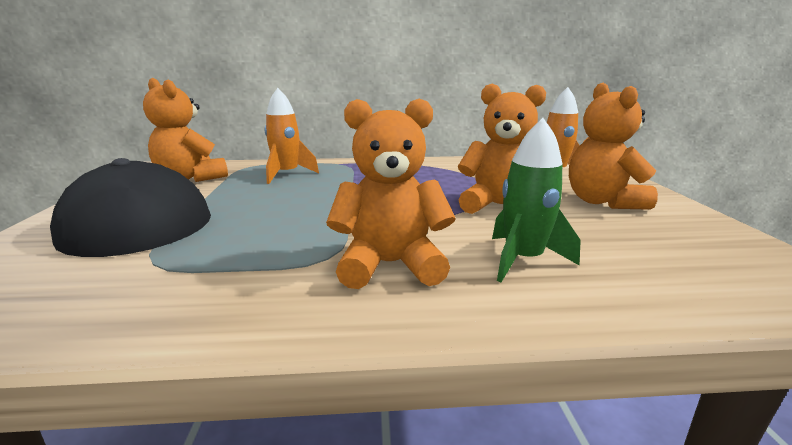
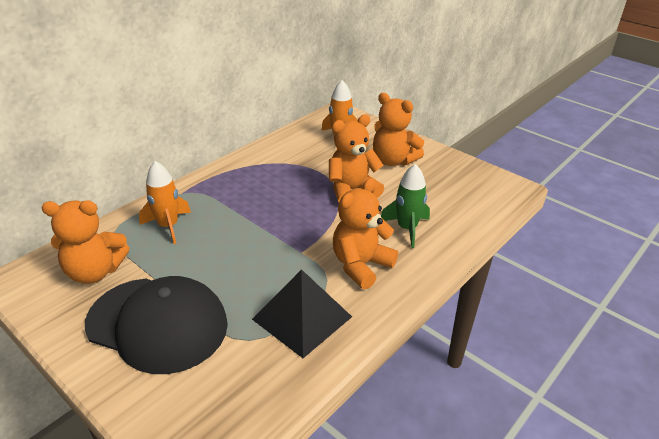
camera: 45 degrees left, 15 degrees up
none -> black pyramid [252,269,352,358]

